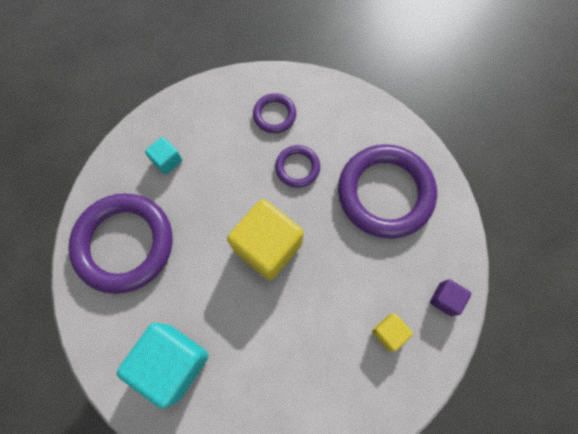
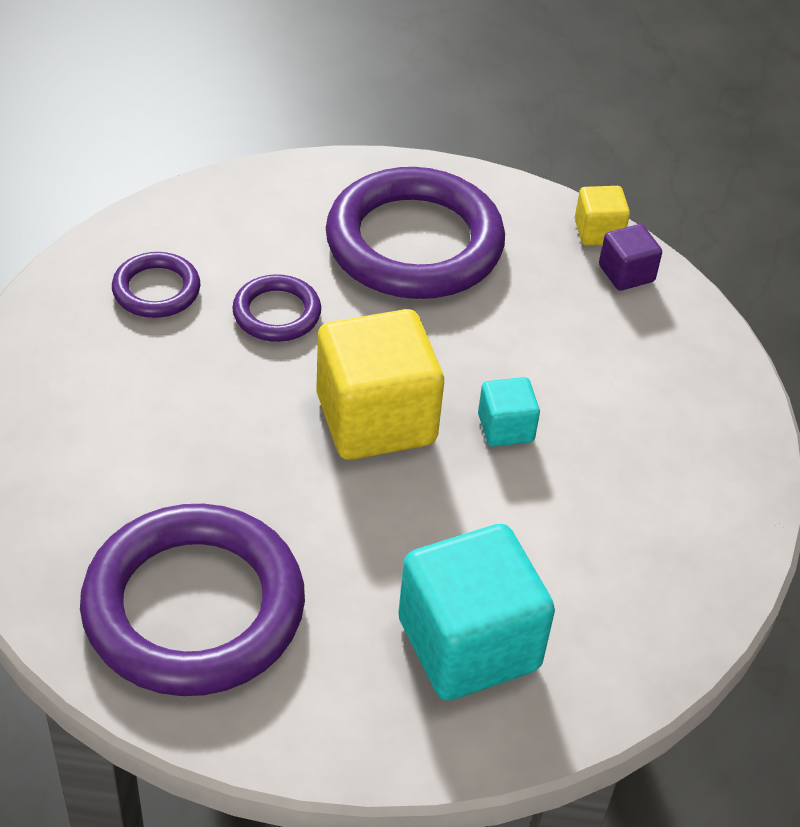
camera: 60 degrees left, 25 degrees down
turquoise cube [145,137,182,175] -> turquoise cube moved to [478,377,540,447]
yellow cube [372,313,413,352] -> yellow cube moved to [575,186,630,246]

